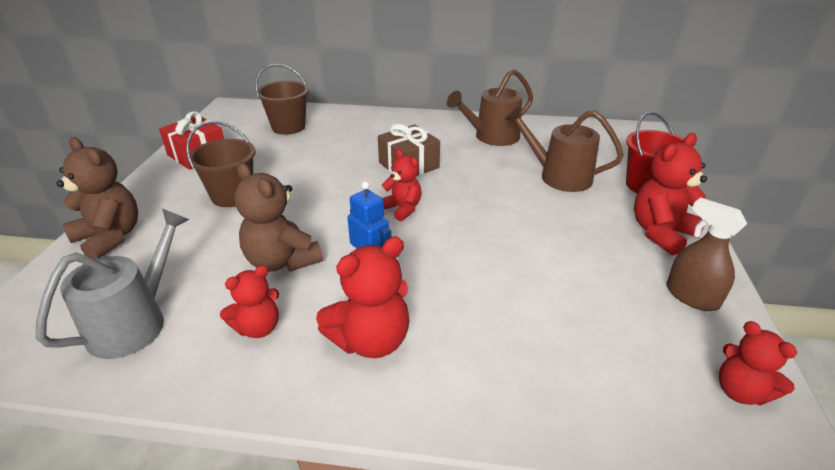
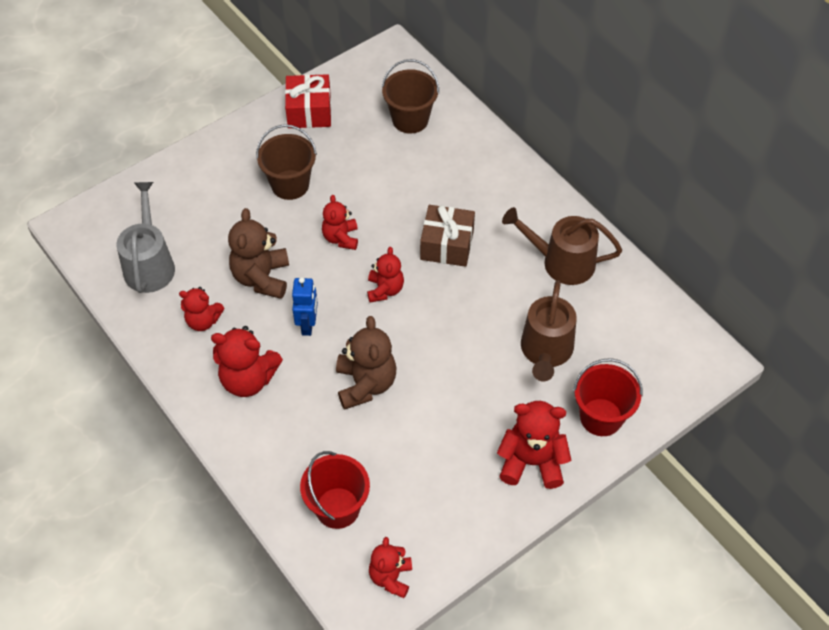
camera: 45 degrees right, 20 degrees up
grey watering can [36,209,189,359] -> grey watering can turned 75 degrees counterclockwise [117,182,175,293]
brown teddy bear [56,137,138,259] -> brown teddy bear moved to [336,316,396,410]
brown watering can [505,106,624,192] -> brown watering can turned 150 degrees counterclockwise [521,280,577,382]
brown spray bottle [667,198,747,311] -> none
none -> red bucket [300,451,370,529]
none -> red teddy bear [322,195,358,250]

